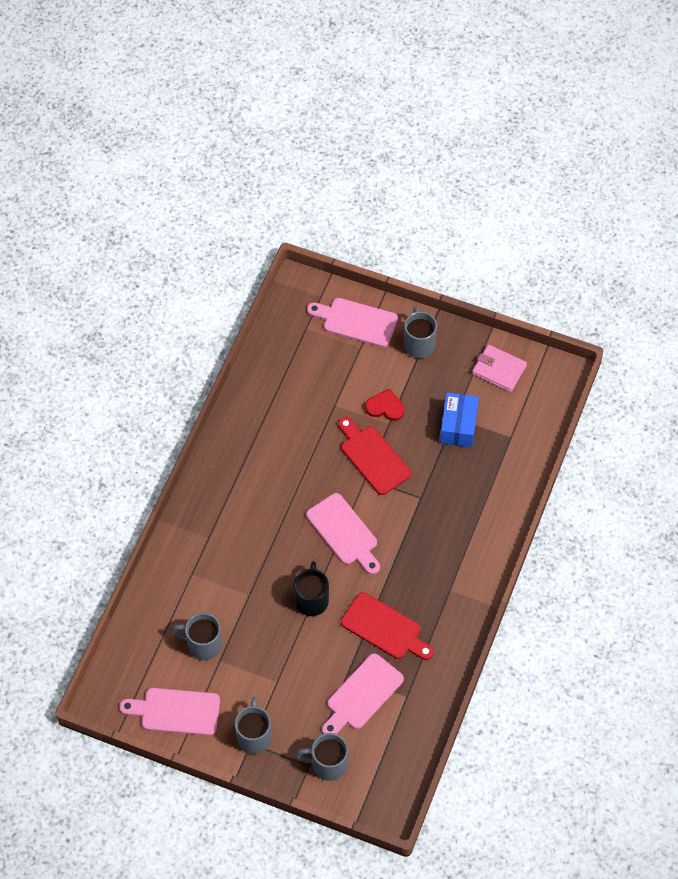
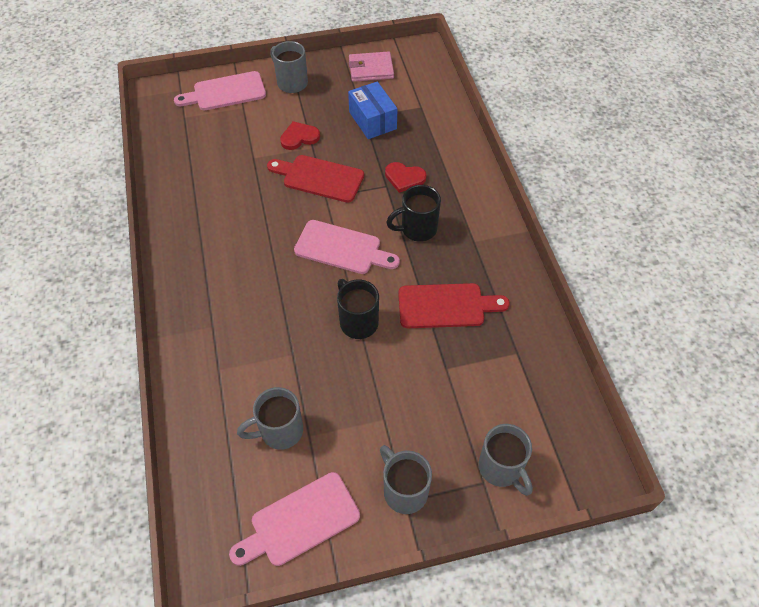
camera: 35 degrees left, 5 degrees down
grey mug [295,733,348,781] -> grey mug turned 90 degrees counterclockwise [479,424,533,496]
pink cutting board [322,654,404,734] -> none
none -> red heart [385,162,427,193]
none -> black mug [386,185,441,242]

